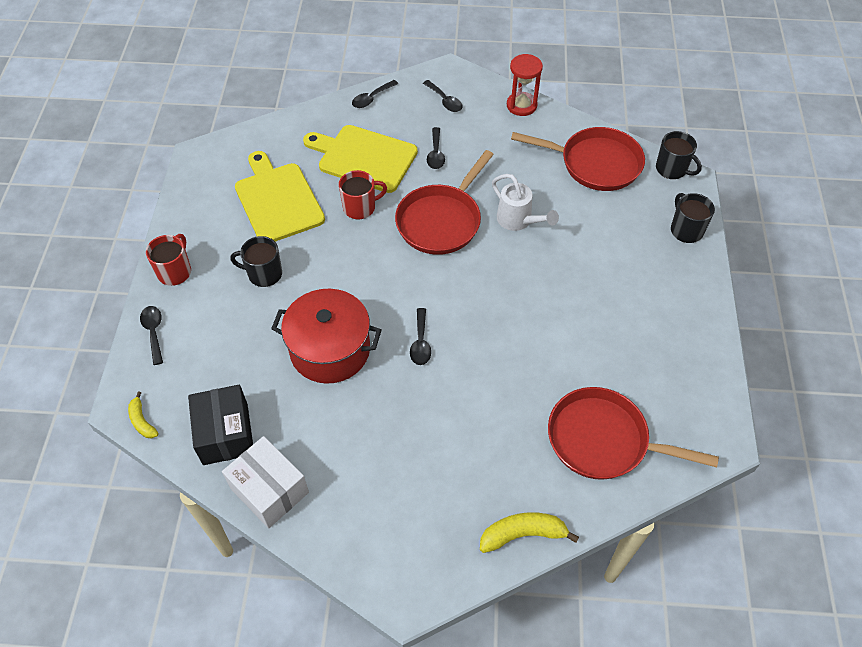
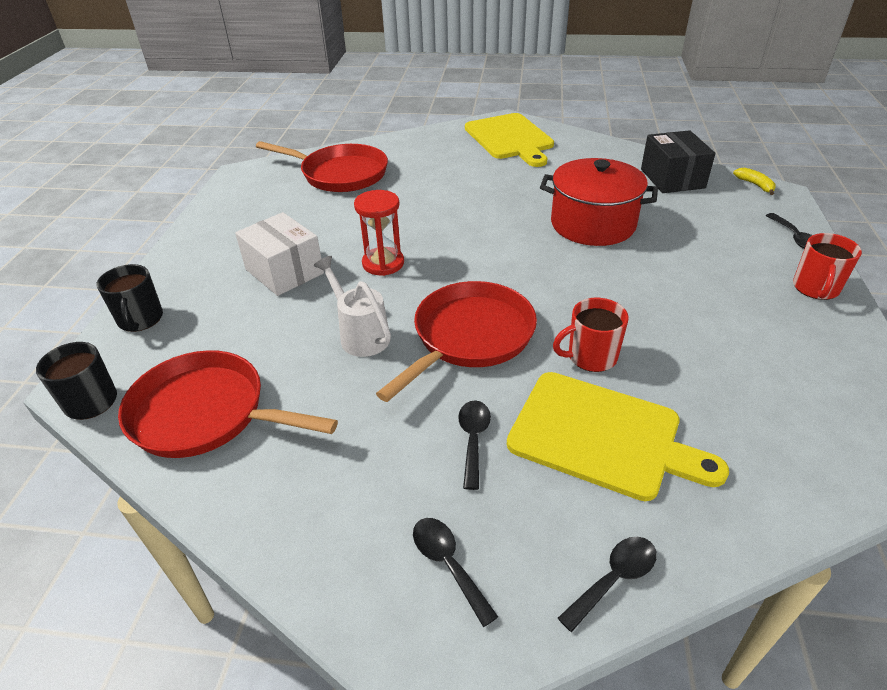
camera: 175 degrees left, 15 degrees down
white box [222,436,309,528] -> white box moved to [235,212,324,296]
black mug [230,236,282,287] -> none
yellow cutting board [235,151,325,242] -> yellow cutting board moved to [465,113,554,167]
black spoon [410,308,431,365] -> none
yellow banana [480,512,579,553] -> none
red hourglass [507,54,543,116] -> red hourglass moved to [354,190,404,276]

